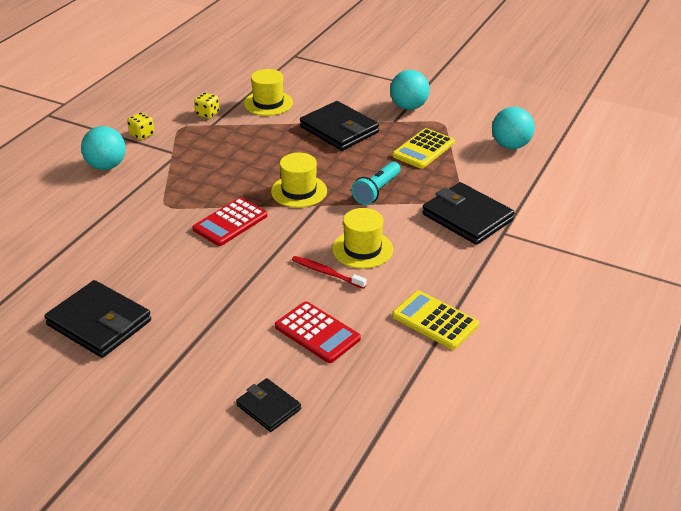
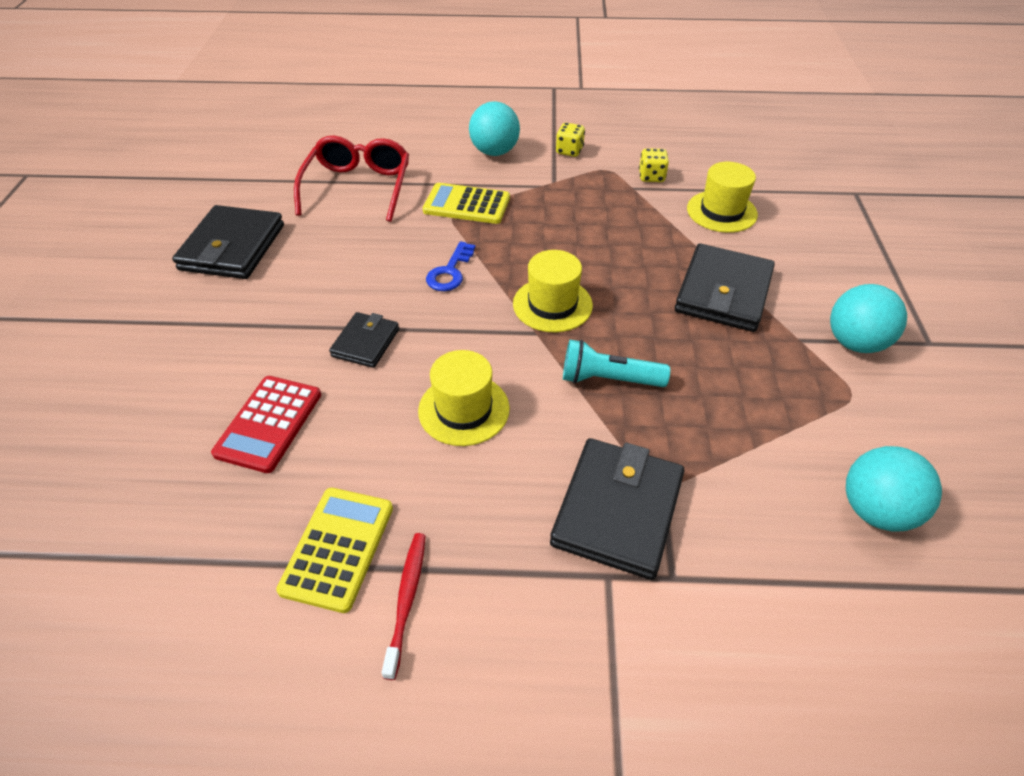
camera: 65 degrees right, 10 degrees up
red calculator [192,197,267,246] -> blue key [426,241,475,291]
black wallet [236,378,301,432] -> black wallet moved to [329,312,399,368]
red toothbrush [292,256,367,289] -> red toothbrush moved to [381,533,426,680]
yellow calculator [392,128,455,169] -> yellow calculator moved to [423,183,510,224]
none -> red glasses [294,136,409,222]

